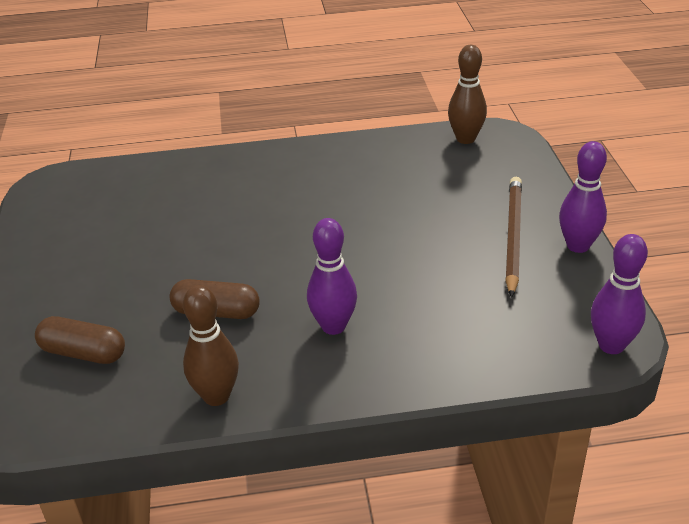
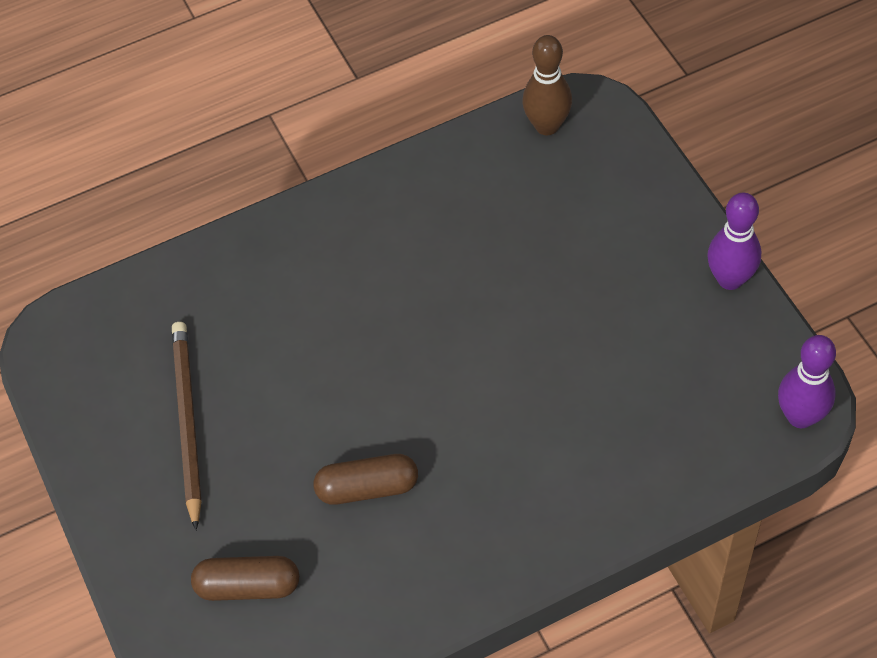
camera: 15 degrees left, 20 degrees up
brown bowling pin [183,285,239,406] -> none
purple bowling pin [307,218,357,335] -> none
brown pencil [505,177,522,298] -> brown pencil moved to [172,322,202,530]

